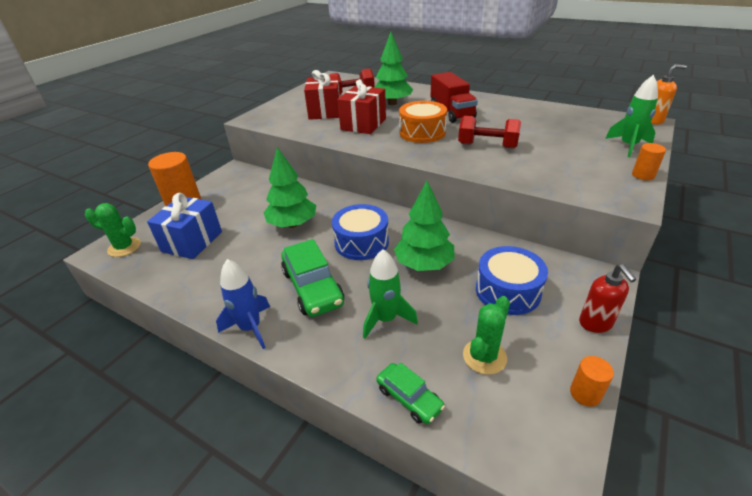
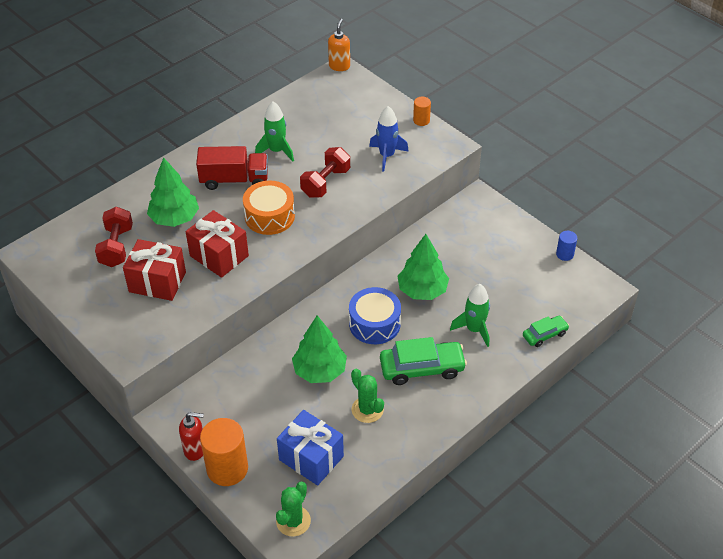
camera: 75 degrees left, 10 degrees up
blue rocket [216,259,270,349] -> blue rocket moved to [369,106,409,172]
green cactus [463,296,510,375] -> green cactus moved to [351,368,384,423]
blue drum [476,246,548,315] -> none
orange cylinder [570,356,614,407] -> blue cylinder [556,231,577,261]
red soap dispenser [579,264,636,333] -> red soap dispenser moved to [179,412,204,461]
green rocket [605,75,658,157] -> green rocket moved to [255,101,294,161]

